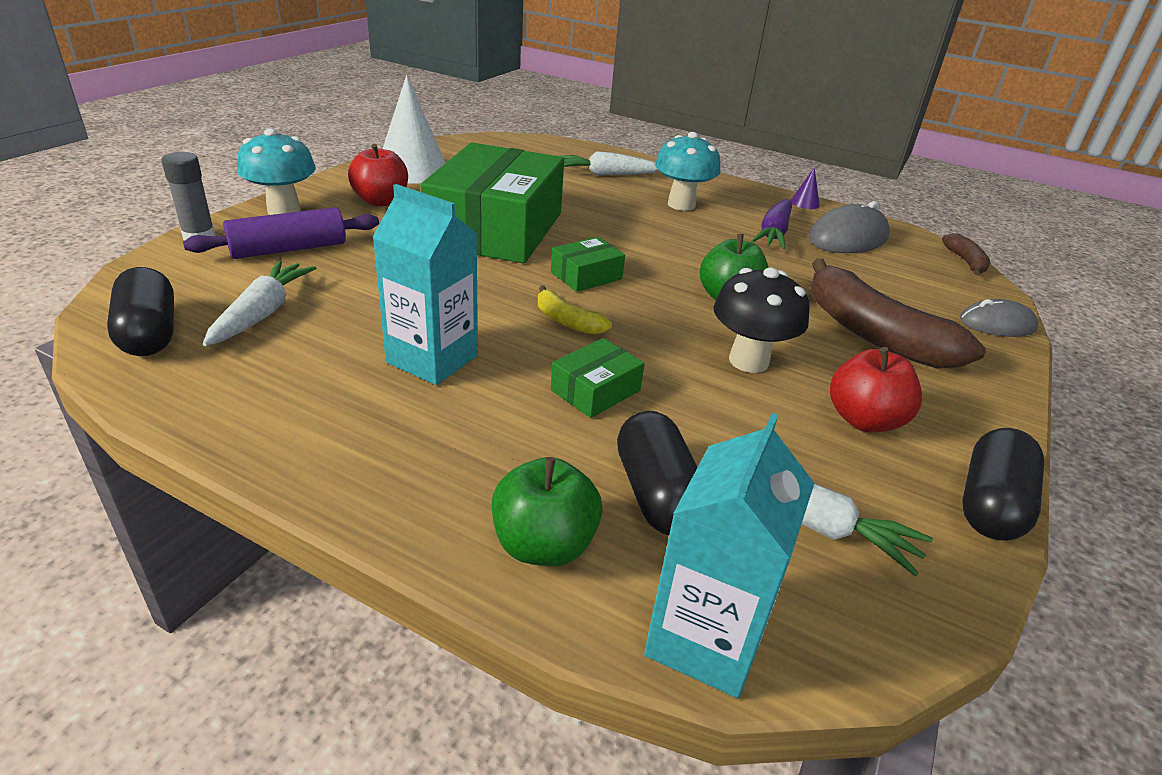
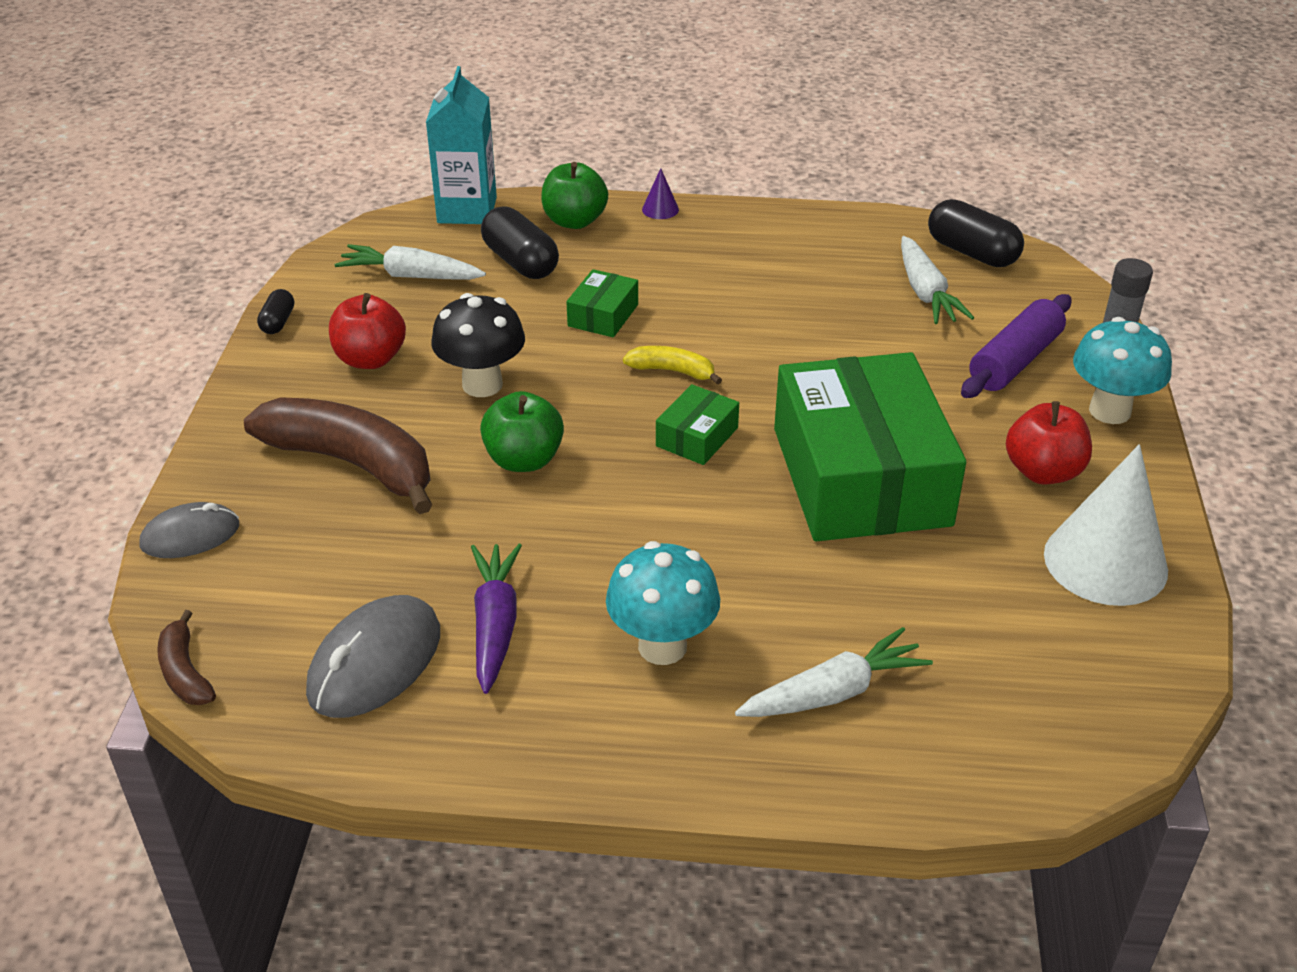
camera: 160 degrees right, 5 degrees up
turquoise carton [372,184,478,385] -> none
purple cone [790,167,820,209] -> purple cone moved to [642,168,679,219]
black capsule [962,428,1044,541] -> black capsule [257,289,294,334], size x0.54

